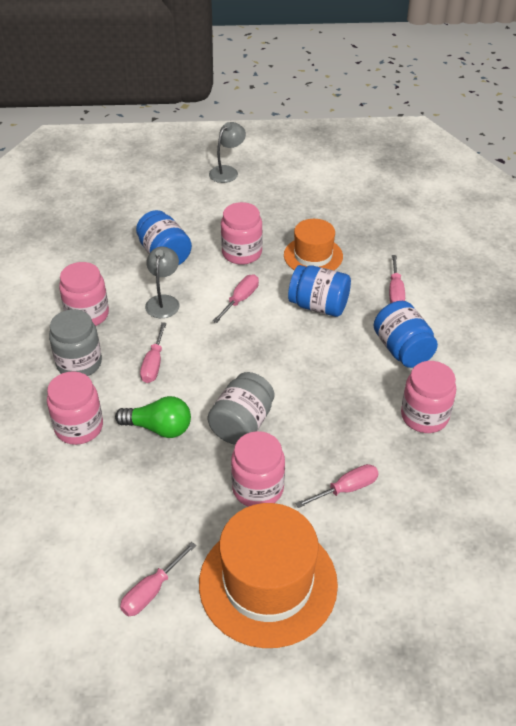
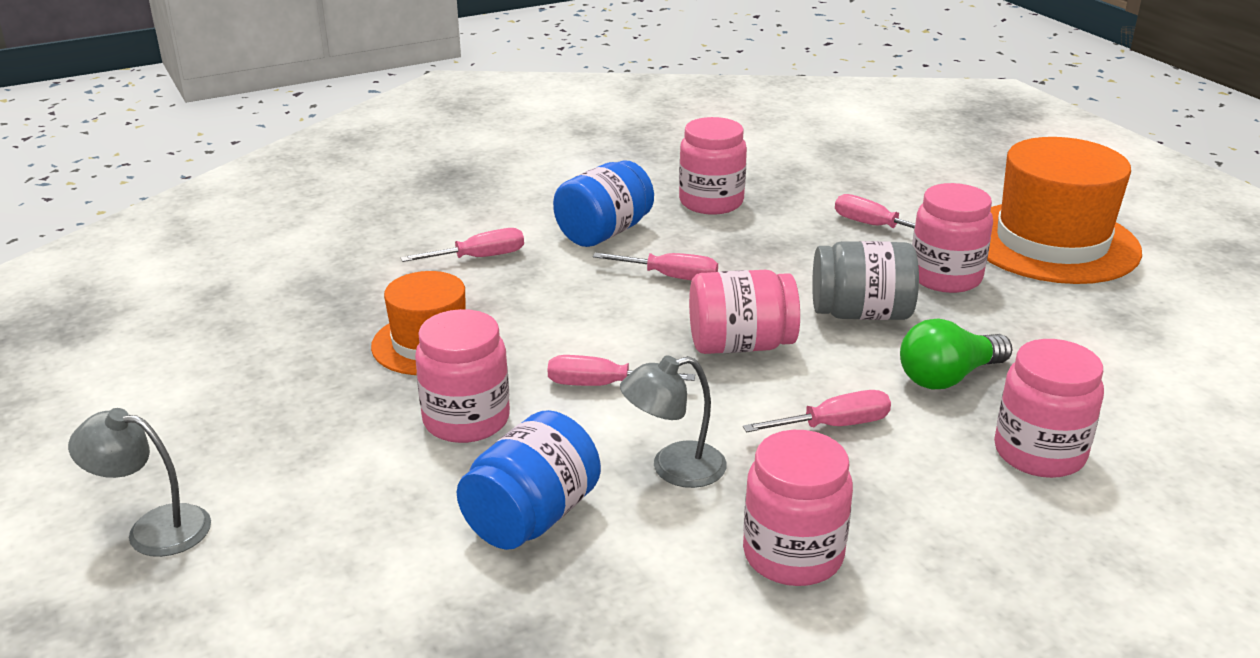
camera: 115 degrees left, 15 degrees down
grey jar [49,309,102,376] -> none
green light bulb [115,396,191,438] -> green light bulb turned 105 degrees counterclockwise [900,318,1012,389]
pink screwdriver [120,542,196,616] -> pink screwdriver moved to [593,253,718,281]
blue jar [288,265,351,317] -> none
none -> pink jar [689,270,800,354]

